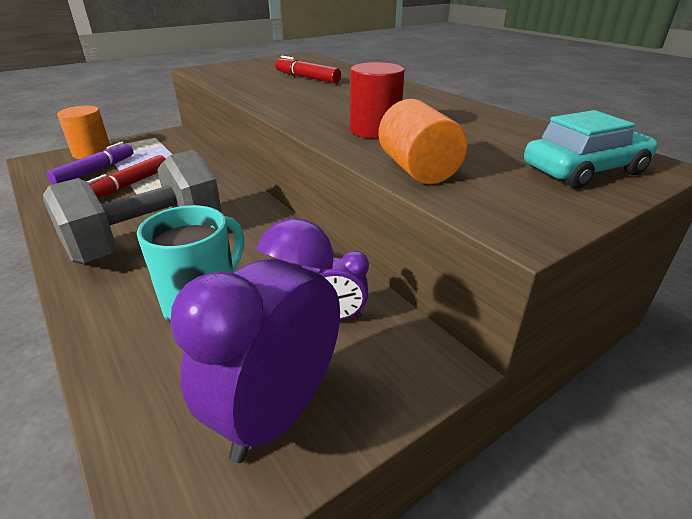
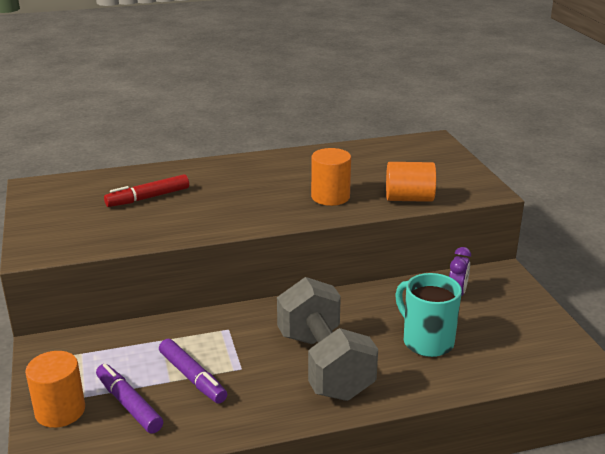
camera: 70 degrees left, 5 degrees down
red marker [87,155,166,198] -> purple marker [159,339,227,404]
purple clock [171,218,340,463] -> none
red cylinder [350,62,405,139] -> orange cylinder [311,148,351,206]
turquoise car [524,110,658,188] -> none

